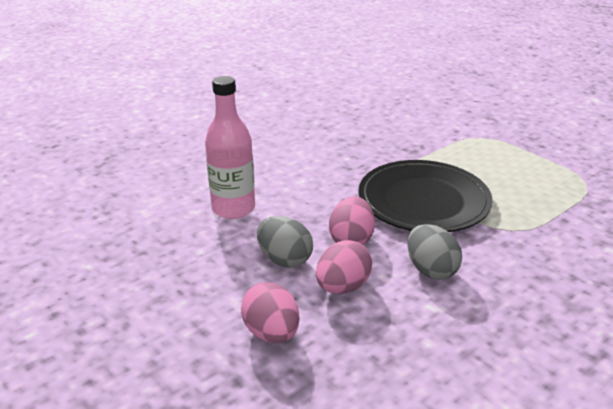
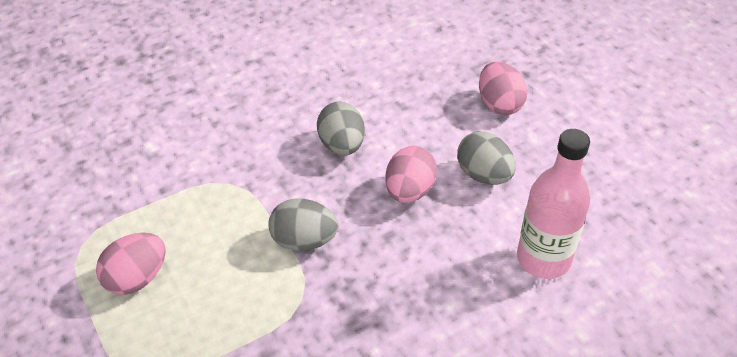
camera: 170 degrees left, 15 degrees up
pink egg [316,240,372,294] -> pink egg moved to [96,233,166,295]
black plate [358,160,493,232] -> grey egg [268,198,338,251]

